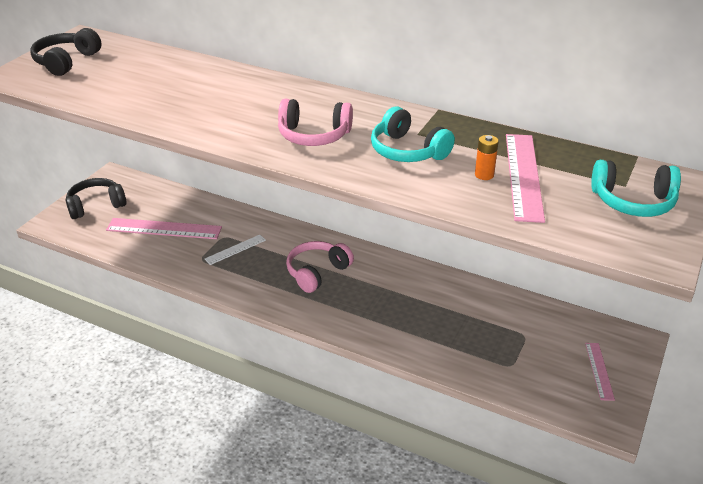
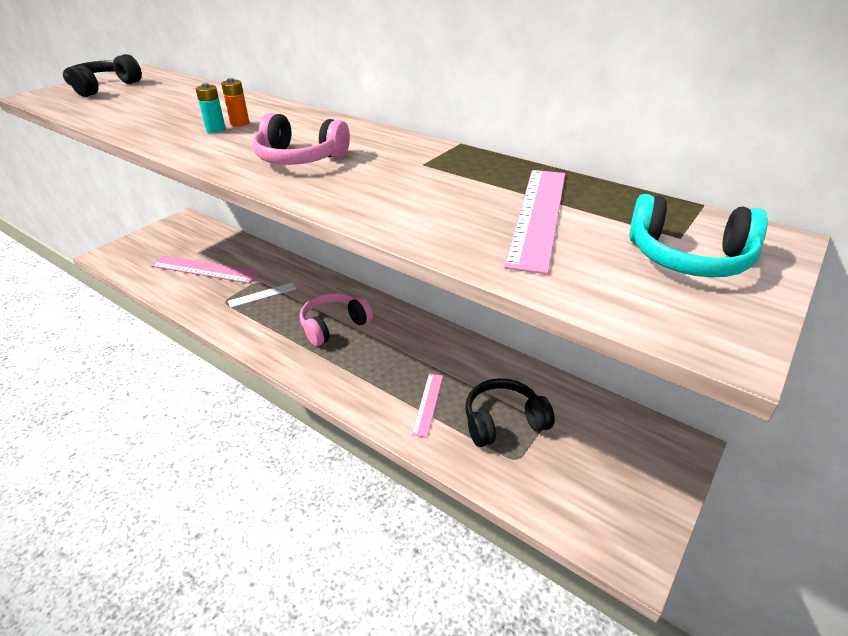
camera: 10 degrees right, 0 degrees up
black headphones [66,178,126,219] -> black headphones moved to [465,378,555,447]
turquoise headphones [371,107,455,162] -> none
orange battery [475,135,499,180] -> orange battery moved to [221,78,249,127]
pink ruler [585,343,615,401] -> pink ruler moved to [412,374,443,437]
none -> turquoise battery [196,83,226,133]

